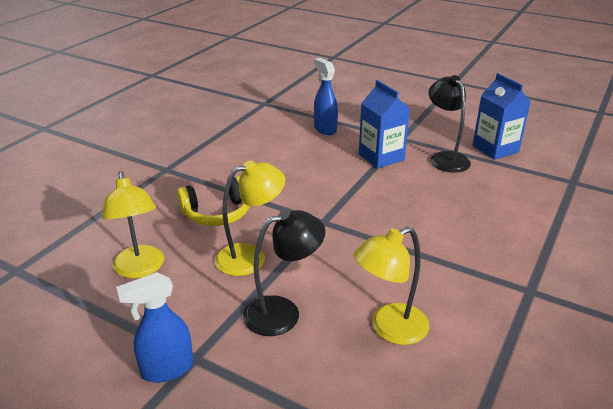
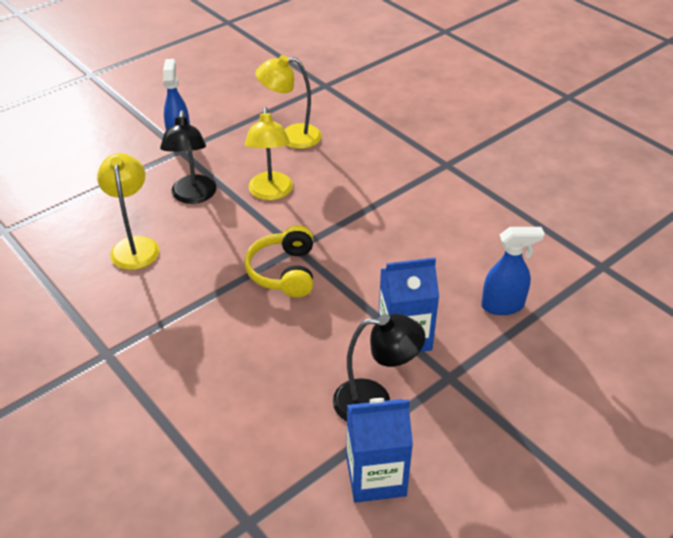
camera: 110 degrees right, 10 degrees up
yellow headphones [177,176,249,226] -> yellow headphones moved to [244,225,313,298]

